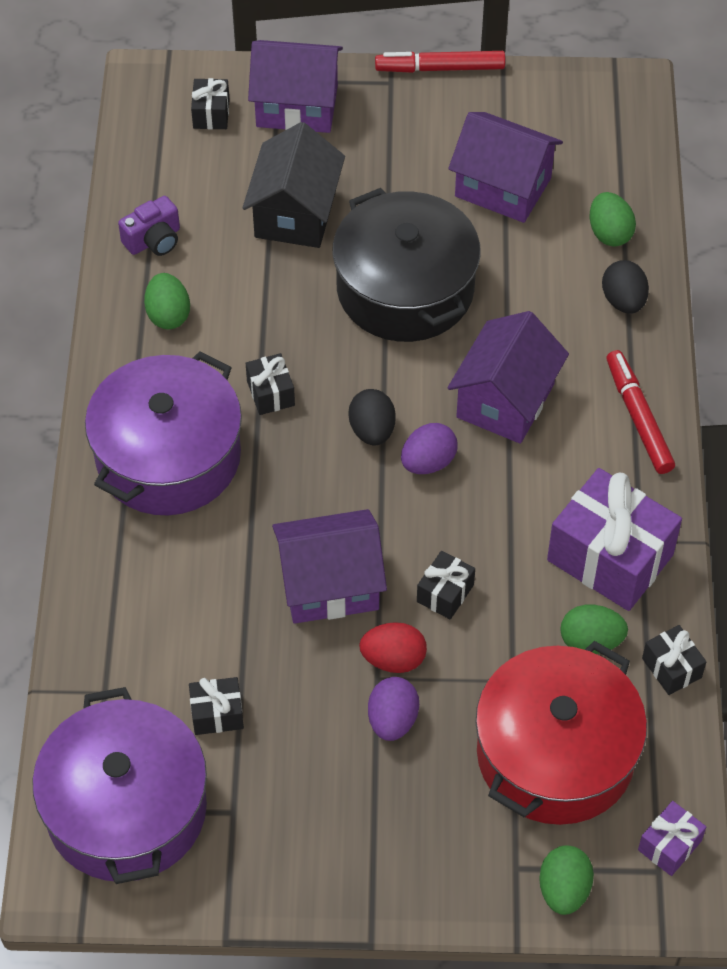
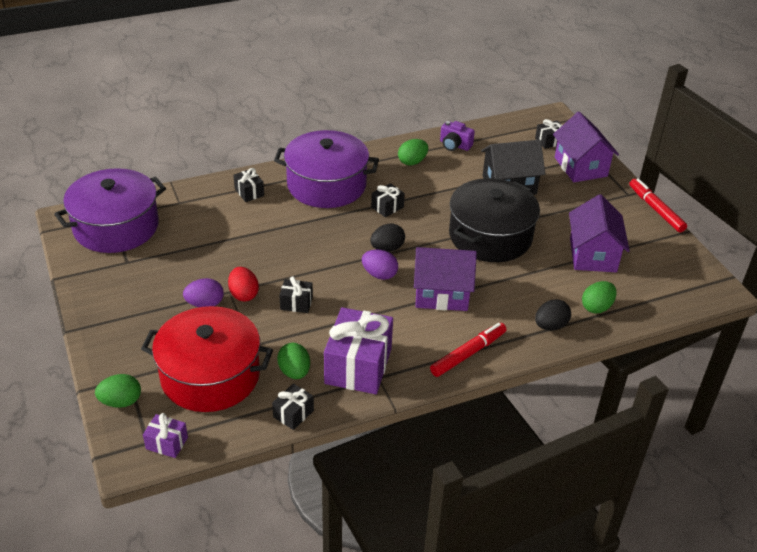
camera: 65 degrees right, 15 degrees down
black gift [189,677,244,735] -> black gift moved to [233,168,264,202]
purple house [272,509,387,624] -> none

